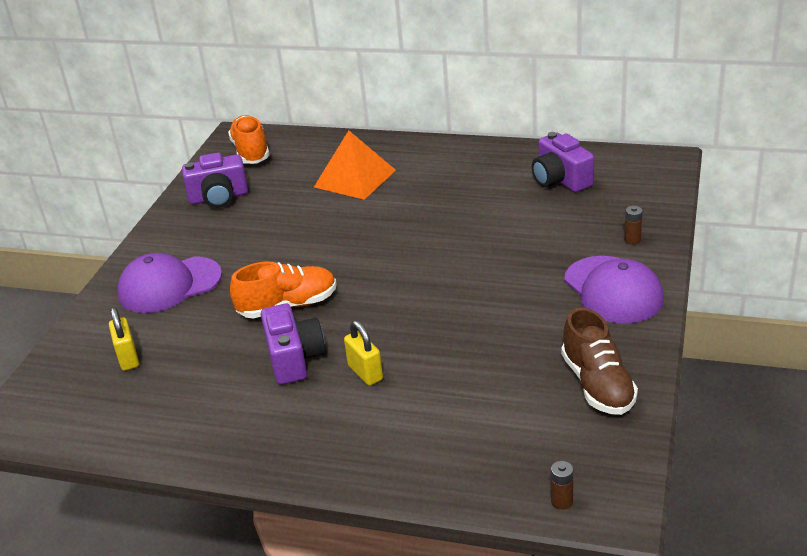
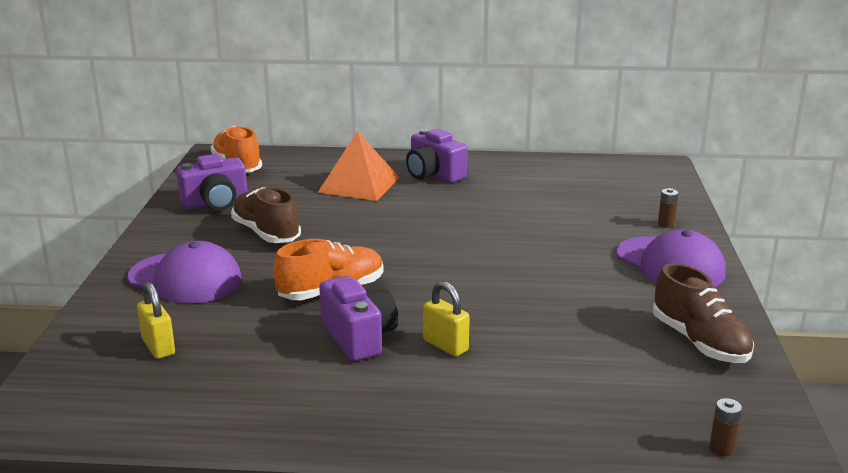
camera: 15 degrees left, 10 degrees down
purple cap [117,253,222,313] -> purple cap turned 120 degrees counterclockwise [128,241,242,304]
purple camera [532,132,594,192] -> purple camera moved to [406,129,468,183]
none -> brown shoe [231,187,301,243]

